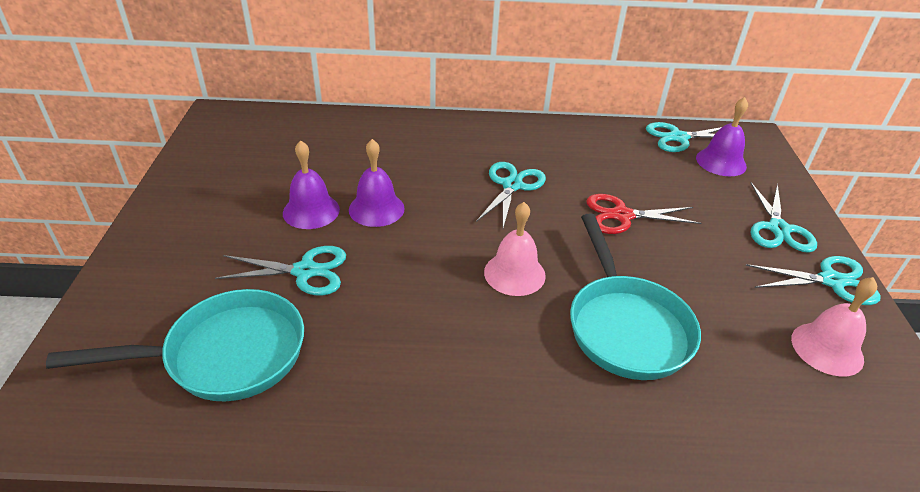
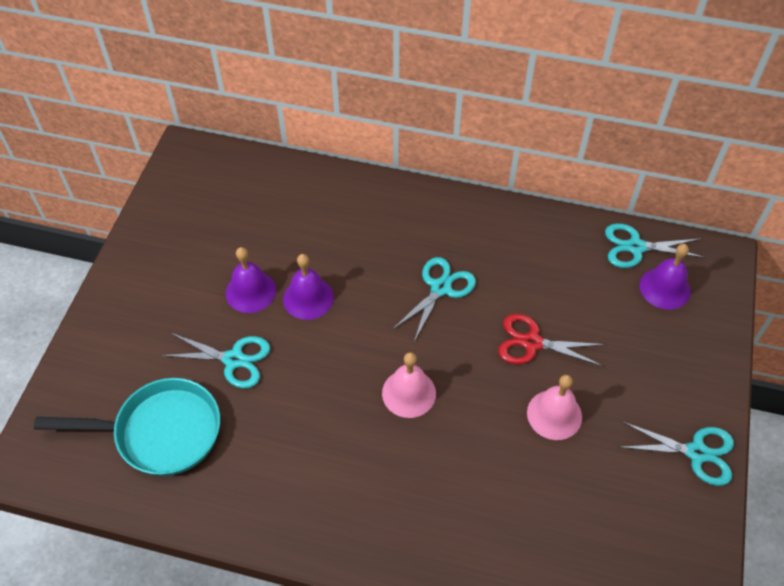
camera: 15 degrees right, 15 degrees up
turquoise pan [570,213,701,380] -> none
turquoise scissors [750,182,817,253] -> none
pink bell [791,277,877,376] -> pink bell moved to [527,375,582,440]

